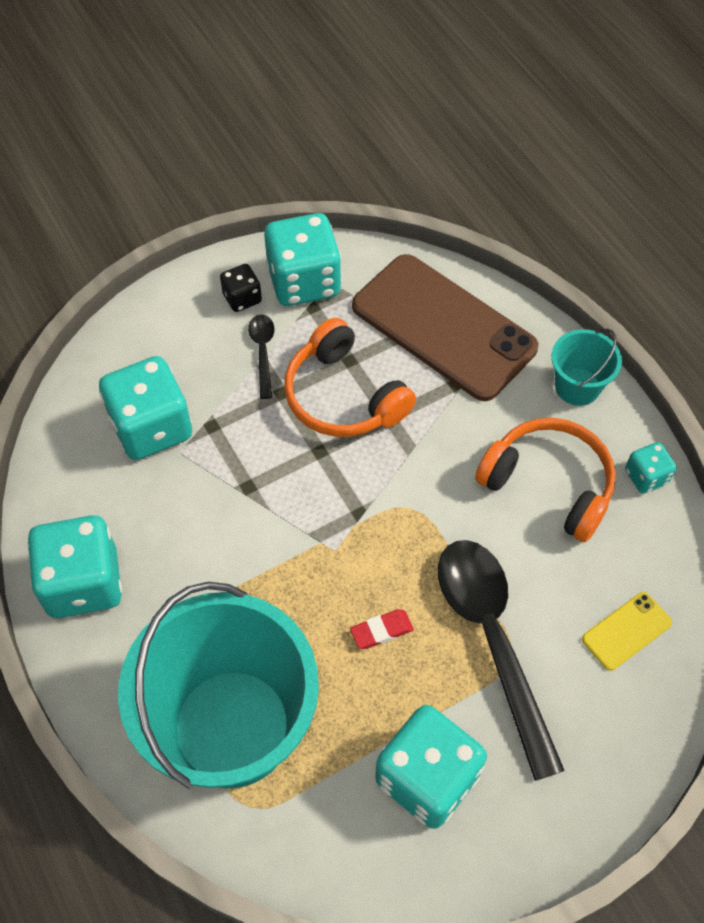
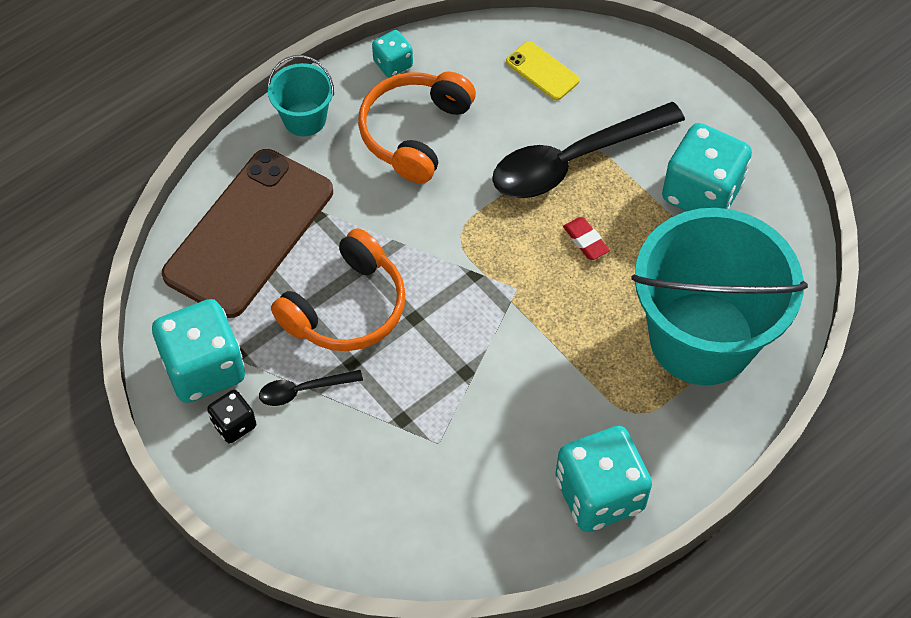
camera: 100 degrees left, 0 degrees up
turquoise dice [99,356,192,460] -> none

